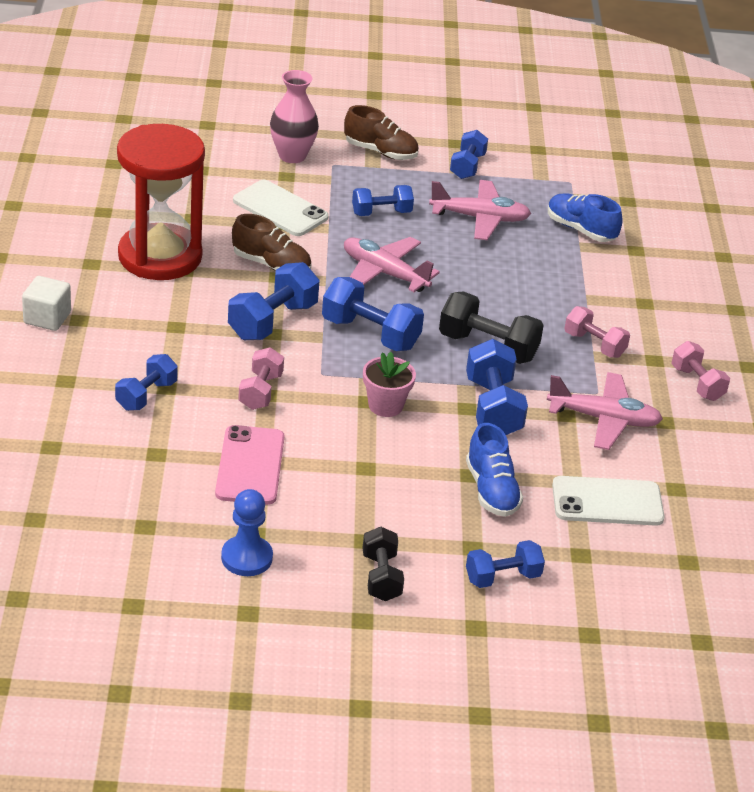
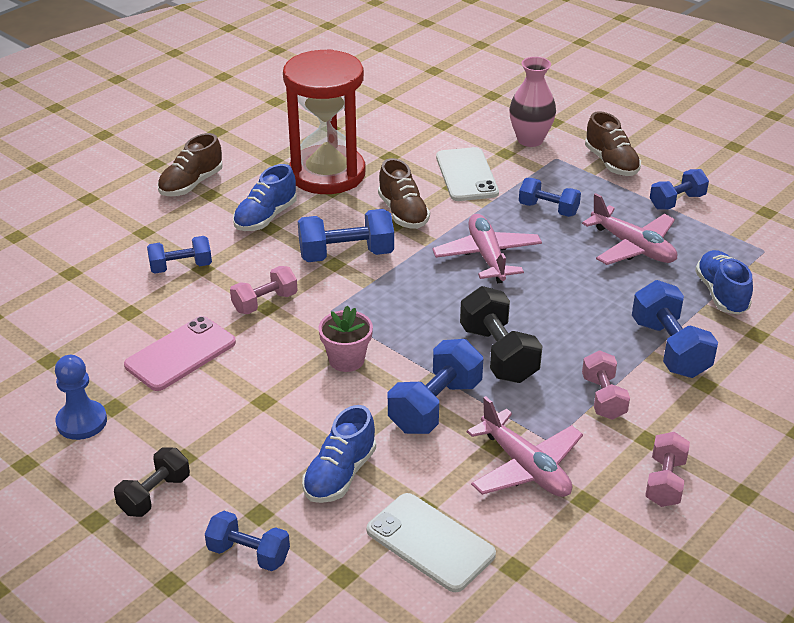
camera: 45 degrees right, 0 degrees up
white cube [22,276,71,331] -> brown shoe [158,133,223,196]
blue dumbbell [322,277,424,351] -> blue dumbbell moved to [632,280,718,378]
none -> blue shoe [233,164,297,231]

